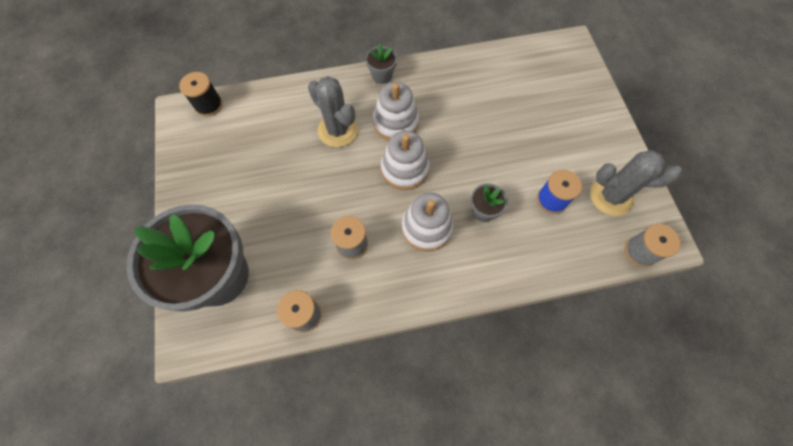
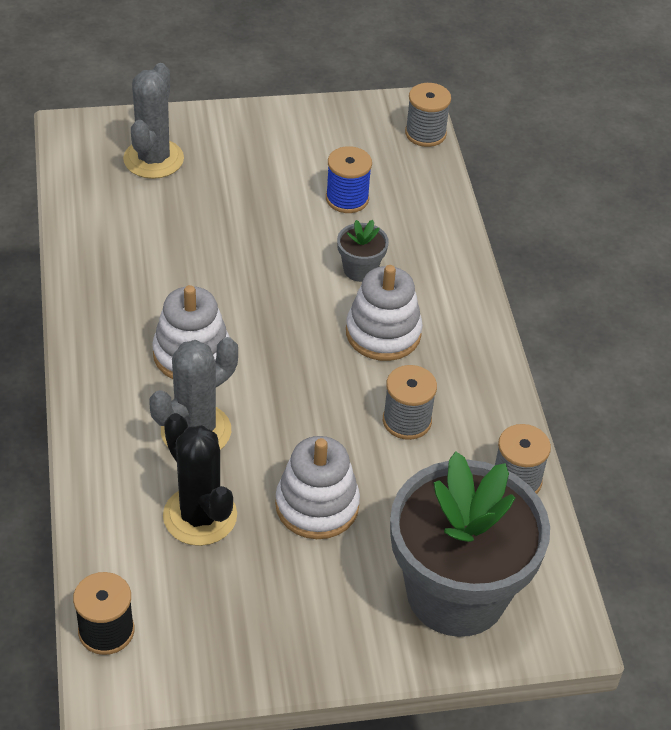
camera: 90 degrees left, 20 degrees down
grey flower pot [366,44,397,84] -> none
white stacking toy [381,131,429,190] -> white stacking toy moved to [275,436,360,539]
grey cactus [590,150,682,216] -> grey cactus moved to [123,63,184,179]
none -> black cactus [163,413,237,546]

